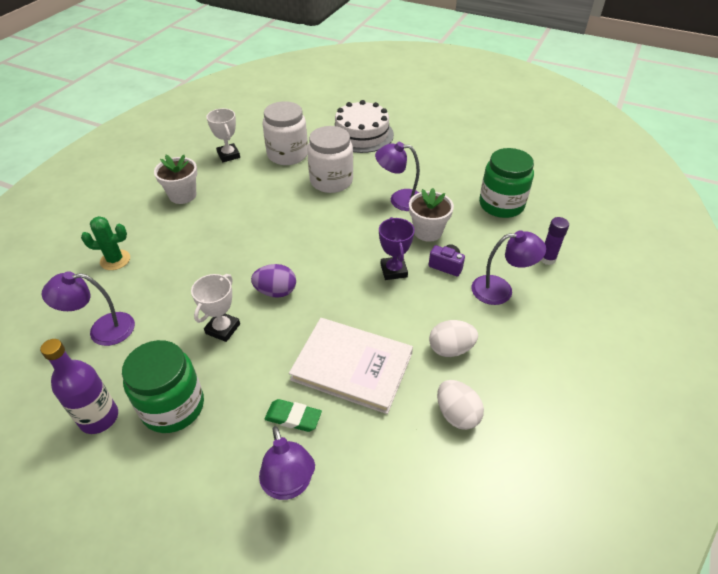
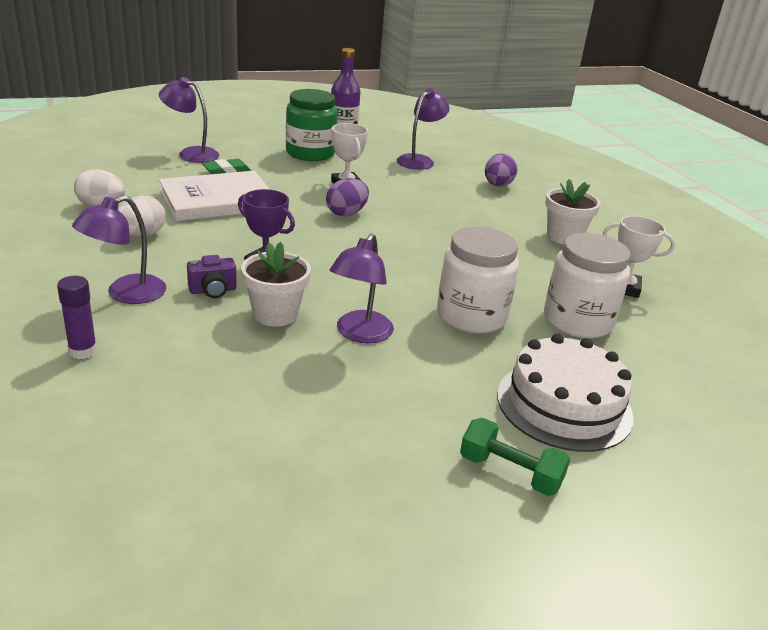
camera: 130 degrees right, 15 degrees down
green cactus [81,216,130,270] -> purple egg [485,154,517,187]
purple lamp [375,142,420,211] -> purple lamp turned 150 degrees clockwise [329,234,394,344]
green jar [479,148,534,218] -> none
none -> green dumbbell [460,418,570,496]

